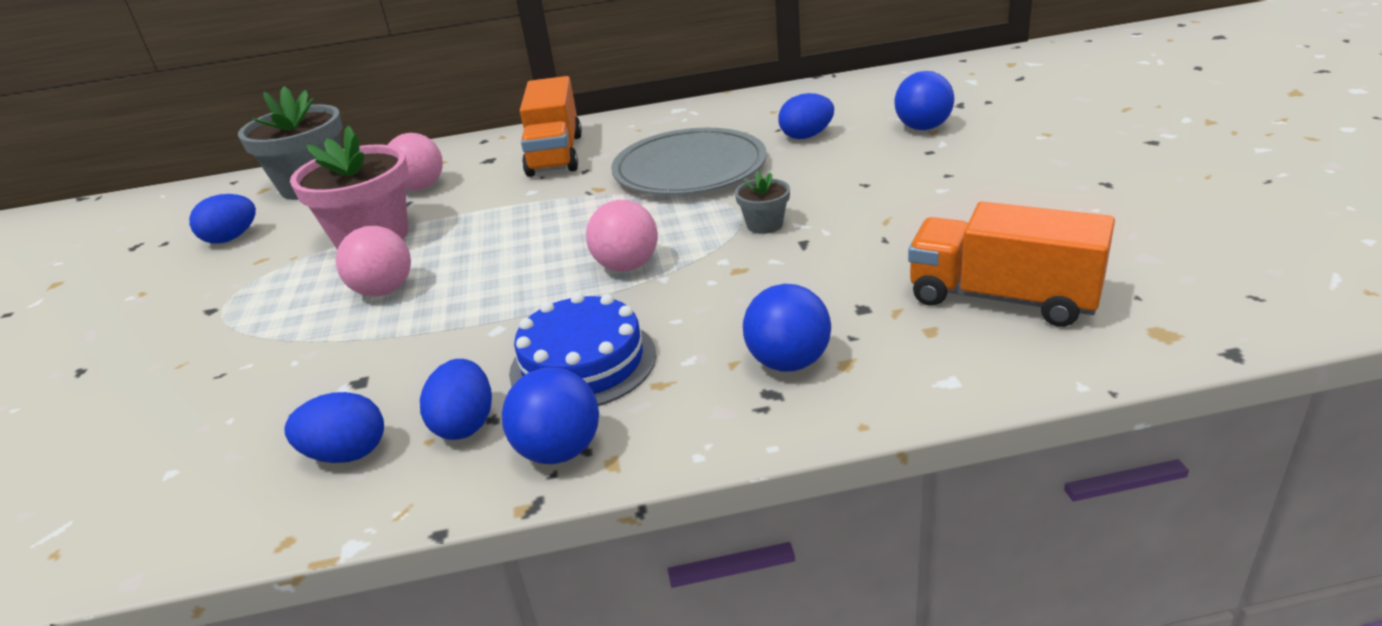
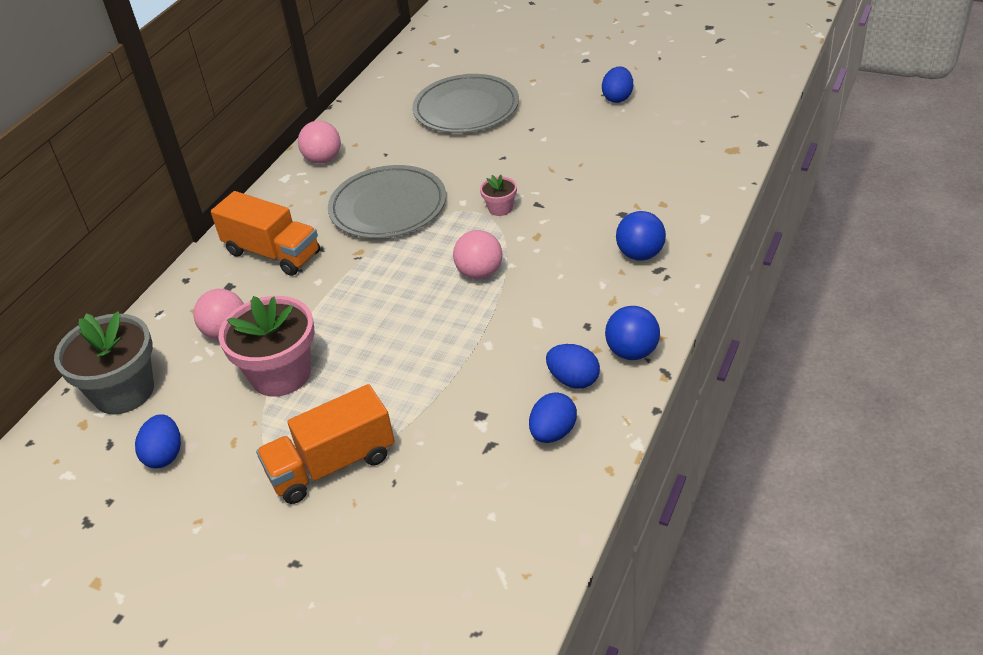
camera: 55 degrees left, 10 degrees up
pink ball [336,226,411,297] -> pink ball moved to [298,121,341,164]
blue cake [509,293,656,406] -> none
grey flower pot [735,172,790,234] -> pink flower pot [480,175,517,216]
blue egg [779,93,834,139] -> blue egg moved to [602,66,633,103]
blue ball [894,71,954,130] -> grey plate [412,74,519,133]
orange truck [908,202,1115,327] -> orange truck moved to [256,384,395,504]

